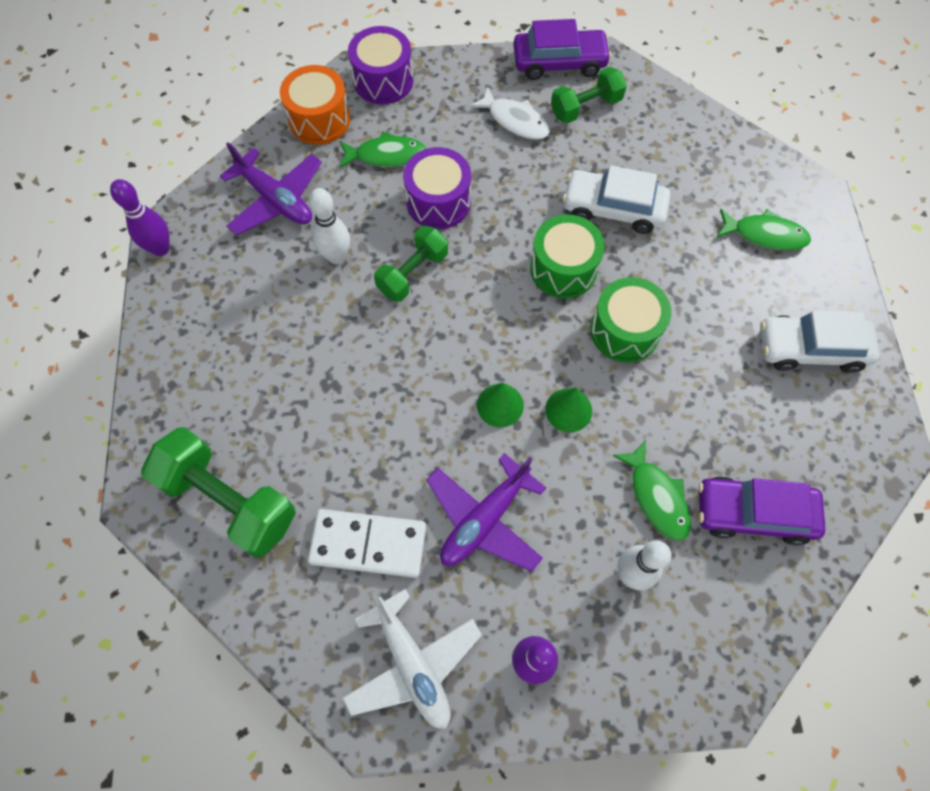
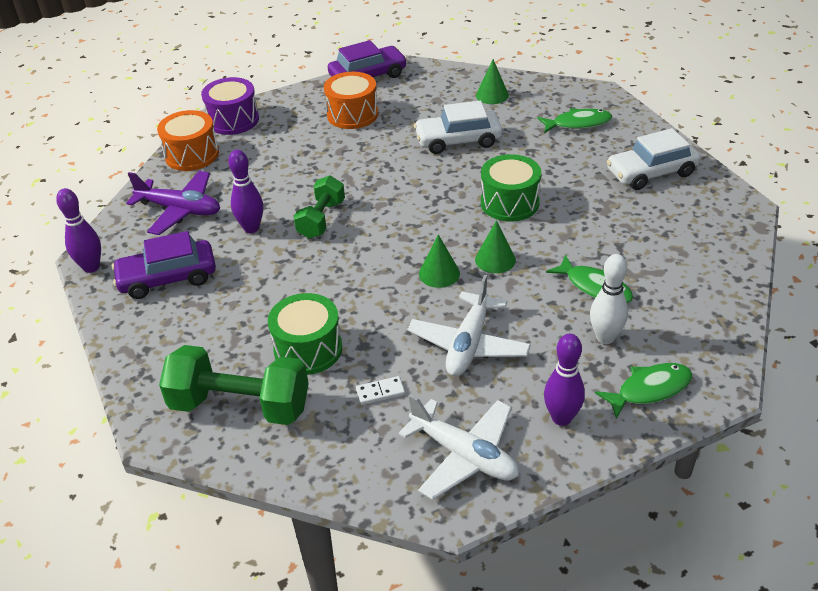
camera: 20 degrees left, 25 degrees down
white domino [308,509,426,578] -> white domino [356,376,405,405], size x0.45
white bowling pin [309,188,350,264] -> purple bowling pin [228,150,263,233]
green fish [339,131,426,168] -> green fish moved to [595,363,692,419]
purple drum [403,147,471,229] -> none
purple plane [426,453,546,572] -> white plane [407,274,531,377]
white fish [469,86,550,140] -> orange drum [324,72,378,129]
green drum [530,214,605,298] -> green drum moved to [268,293,342,375]
green dumbbell [551,67,627,123] -> none
purple car [698,476,825,545] -> purple car moved to [112,231,216,299]
none -> green cone [476,59,509,104]

